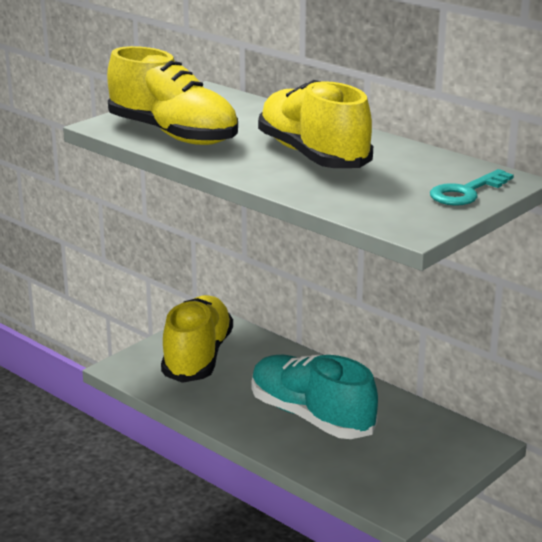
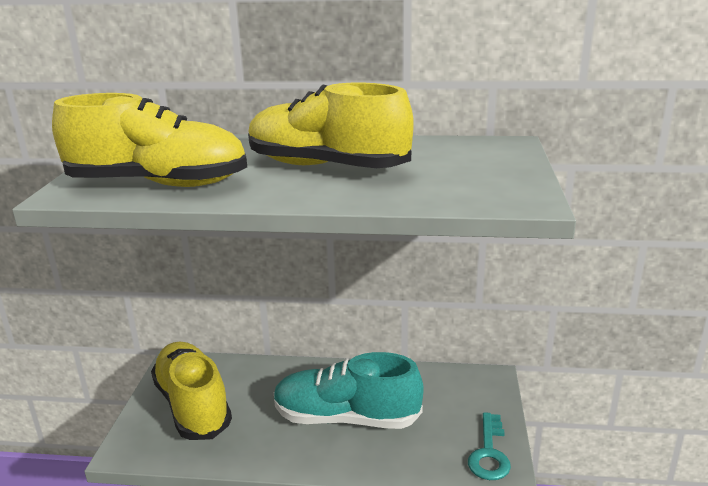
camera: 35 degrees left, 0 degrees up
turquoise key [430,169,514,206] -> turquoise key moved to [468,412,511,480]

